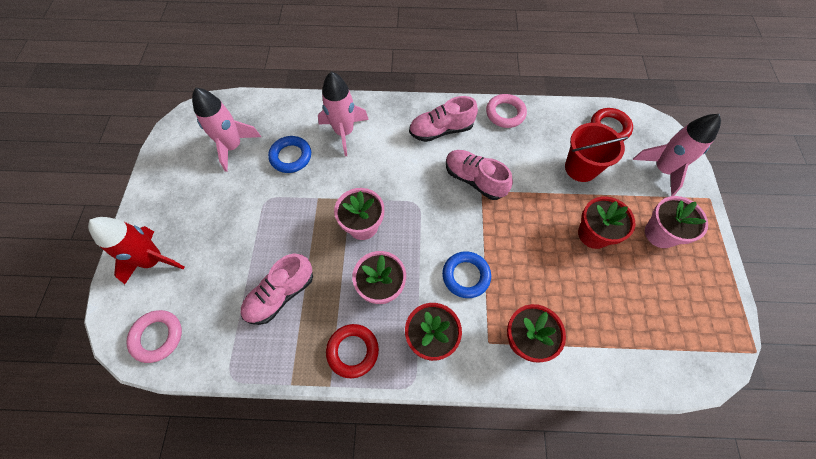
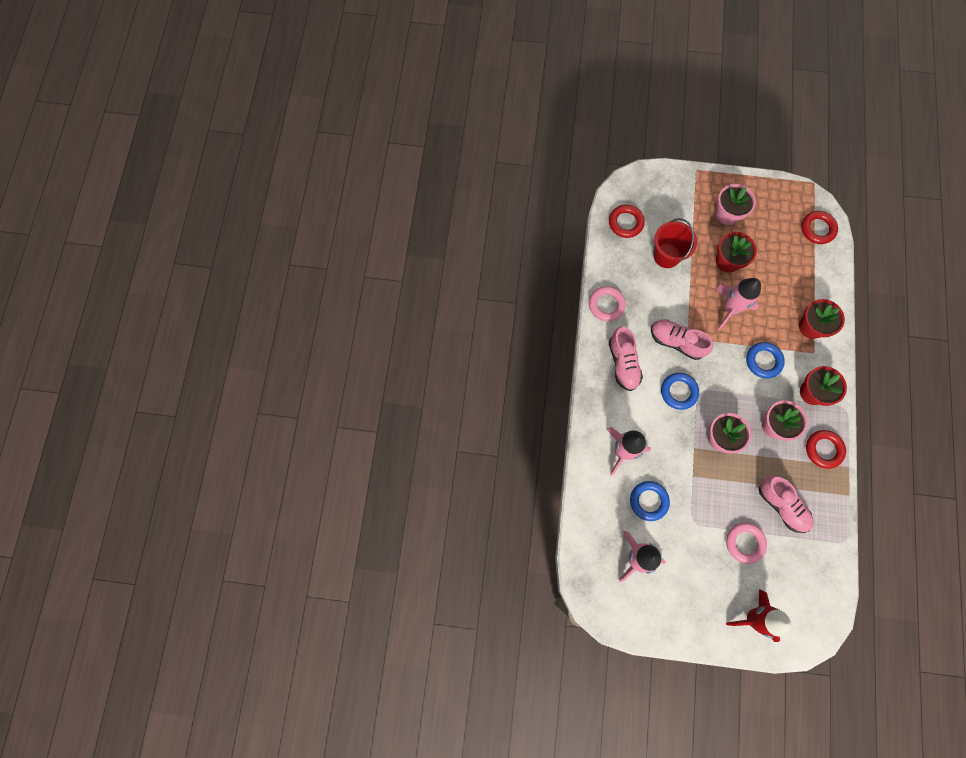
camera: 85 degrees left, 10 degrees up
pink ring [126,310,182,363] -> pink ring moved to [726,523,767,564]
pink shoe [446,150,513,200] -> pink shoe turned 75 degrees clockwise [651,320,713,360]
pink rocket [633,114,721,196] -> pink rocket moved to [715,278,761,330]
none -> blue ring [661,373,699,410]
none -> red ring [801,211,838,244]

